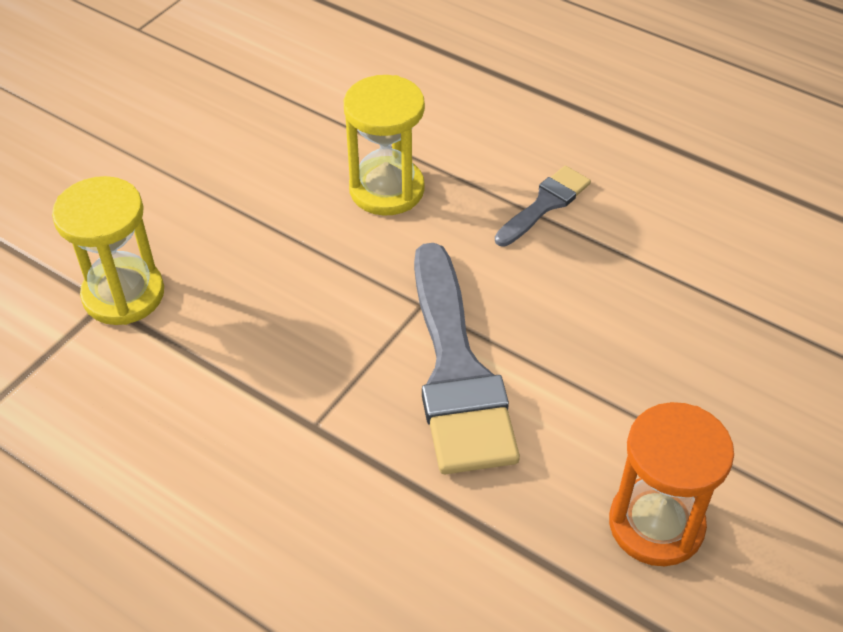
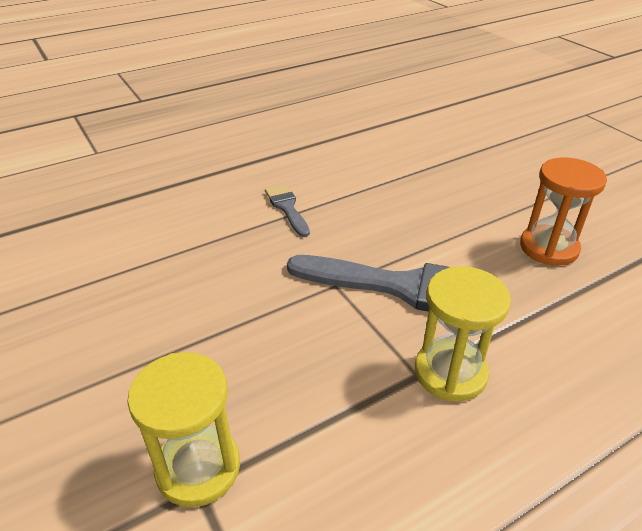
camera: 65 degrees left, 10 degrees down
yellow hourglass [344,75,425,216] -> yellow hourglass moved to [415,266,511,402]

